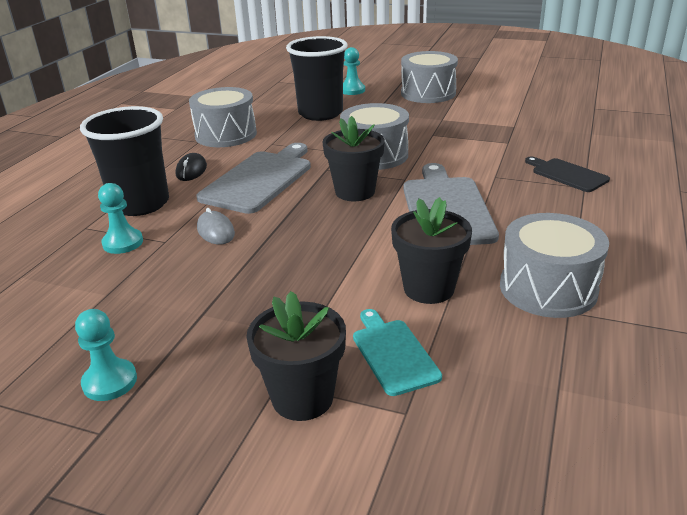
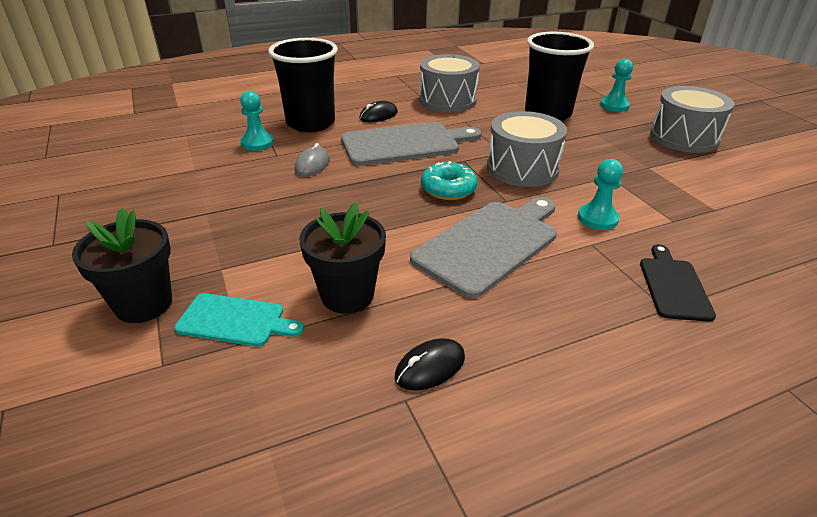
camera: 45 degrees right, 5 degrees up
turquoise pawn [75,309,137,401] -> turquoise pawn moved to [578,159,623,230]
black flower pot [322,116,385,201] -> turquoise donut [421,161,478,200]
turquoise cutting board [353,309,442,396] -> turquoise cutting board turned 75 degrees clockwise [174,293,304,347]
grey drum [500,213,609,318] -> black mouse [395,338,465,391]

